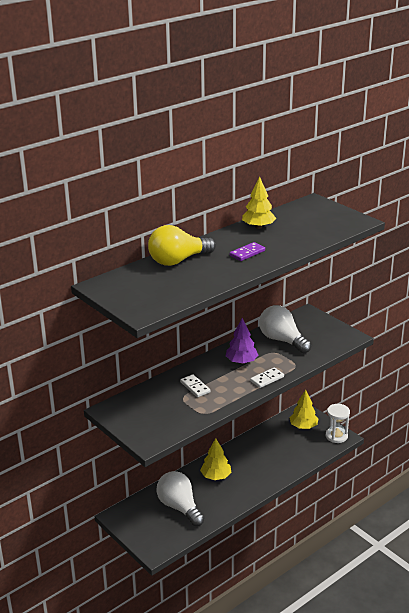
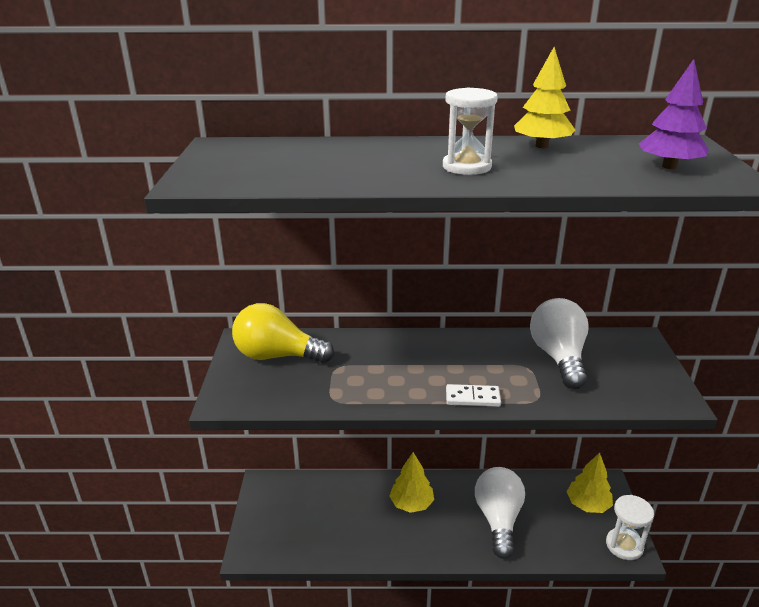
camera: 40 degrees right, 0 degrees up
yellow light bulb [148,225,216,266] -> yellow light bulb moved to [232,303,334,363]
white light bulb [157,471,205,526] -> white light bulb moved to [475,467,525,559]
white domino [180,374,211,397] -> none
purple tree [226,318,258,364] -> purple tree moved to [639,59,709,169]
purple domino [230,242,265,261] -> white hourglass [443,88,498,175]

